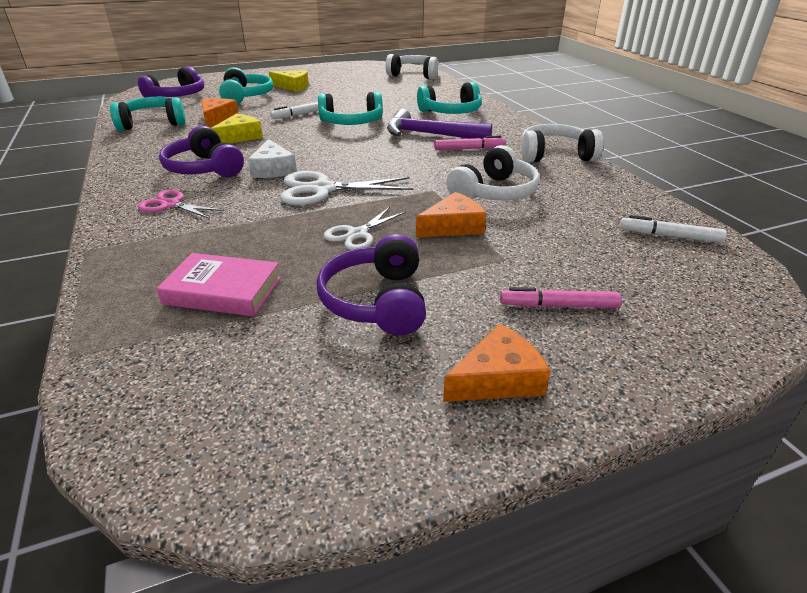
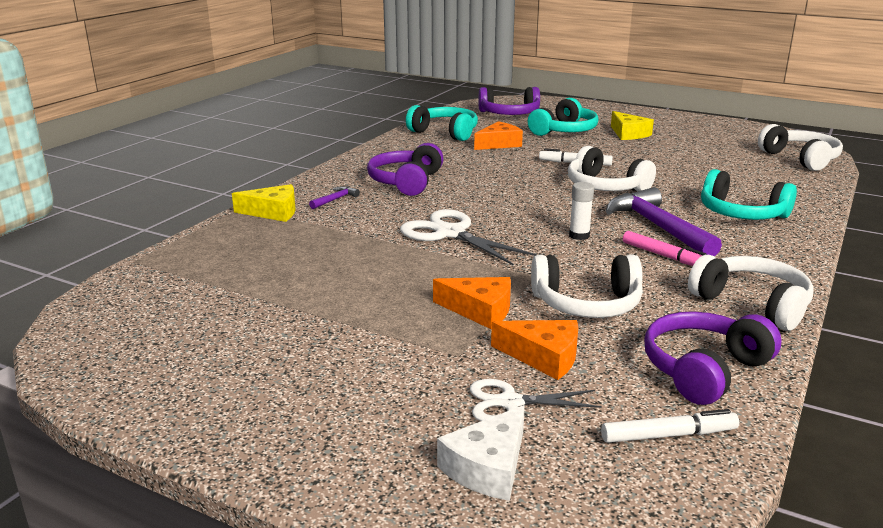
camera: 50 degrees right, 10 degrees down
pink scissors [137,190,224,219] -> purple hammer [309,186,360,209]
pink book [157,253,281,316] -> none
yellow cheese [211,114,263,143] -> yellow cheese moved to [232,184,295,222]
white cheese [248,139,297,178] -> white cheese moved to [437,405,525,501]
purple headphones [317,234,426,336] -> purple headphones moved to [644,311,781,405]
turquoise headphones [318,92,383,125] -> white headphones [568,146,656,192]
white scissors [324,207,406,250] -> white scissors moved to [470,379,601,421]
orange cheese [443,323,550,402] -> orange cheese moved to [491,320,578,380]
pink marker [500,287,621,308] -> none
white marker [620,215,727,243] -> white marker turned 105 degrees clockwise [601,409,739,443]
none -> white glue stick [569,182,594,240]

